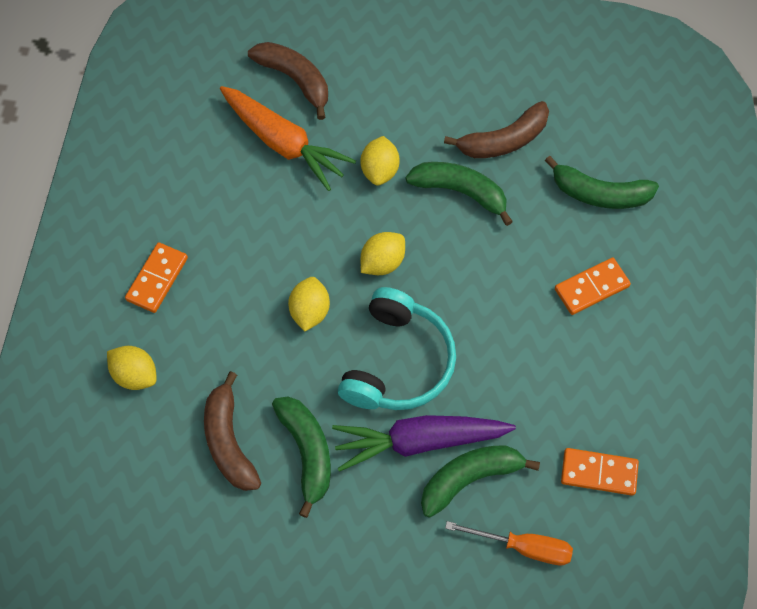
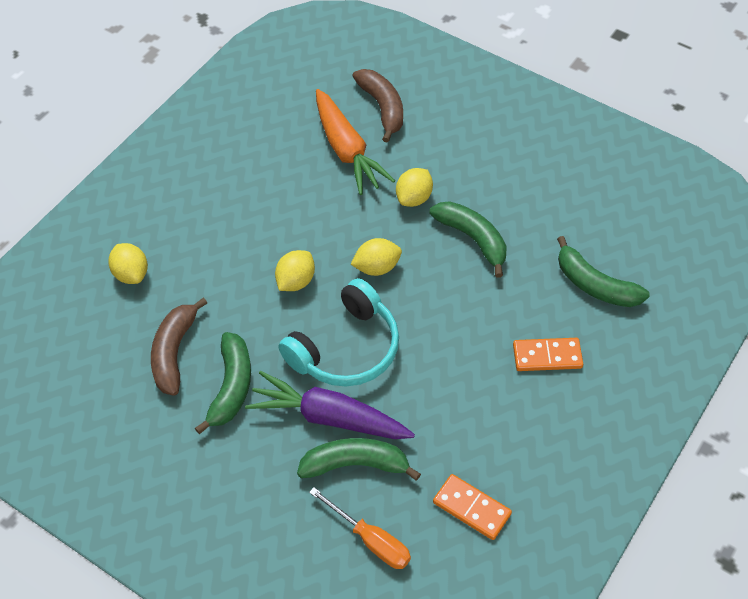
camera: 25 degrees right, 10 degrees down
orange domino [125,242,188,313] -> none
brown banana [444,101,549,158] -> none

